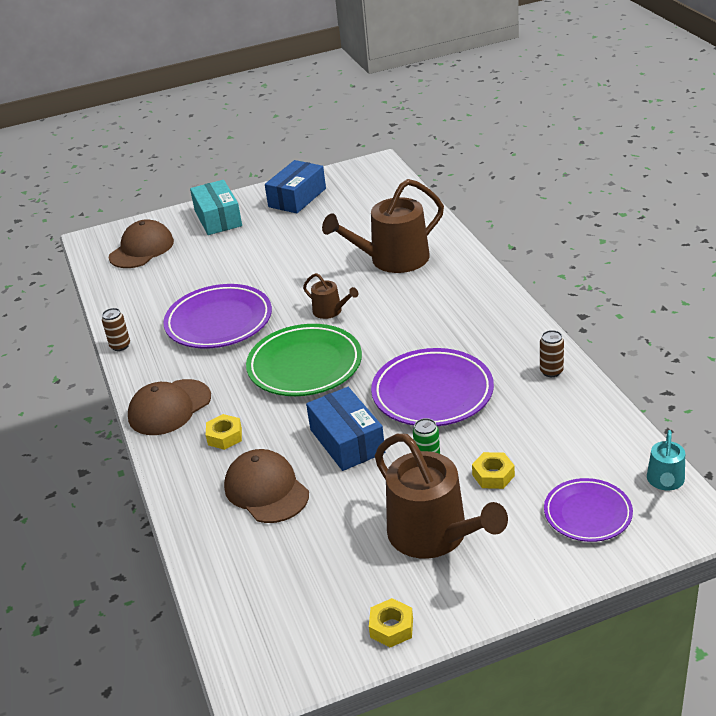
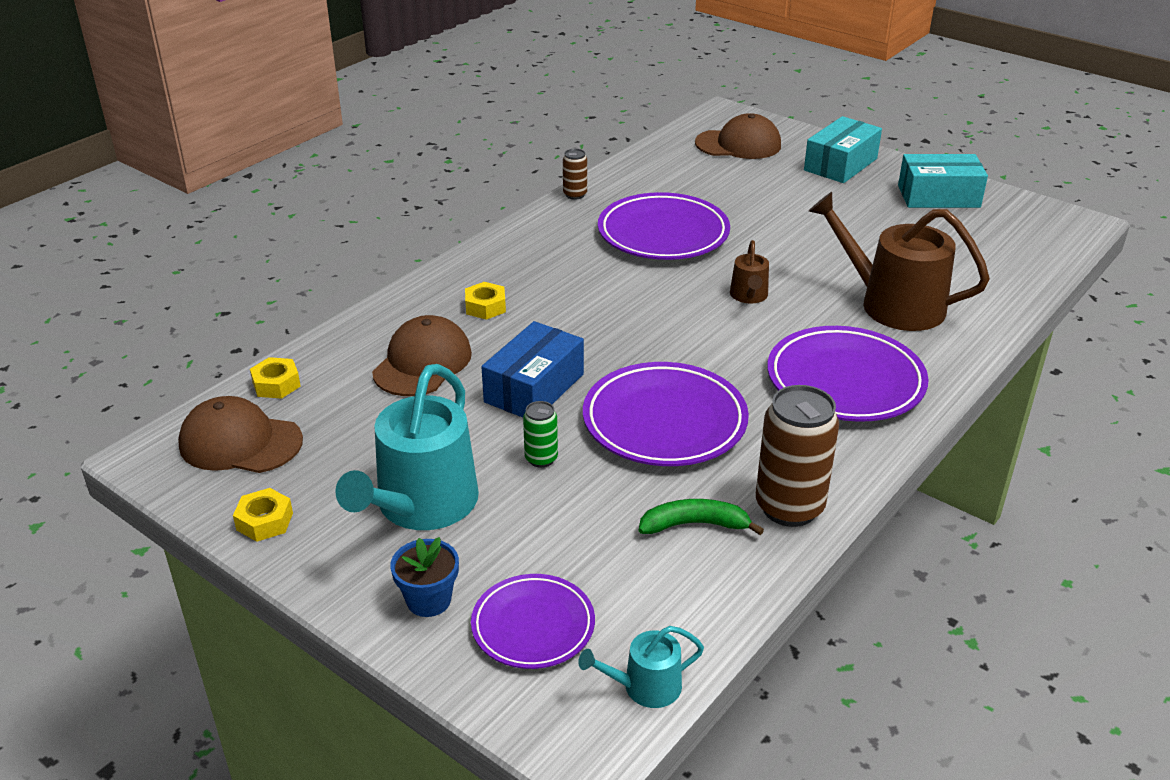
camera: 55 degrees right, 0 degrees up
brown cap [128,379,211,435] -> brown cap moved to [178,396,303,473]
green plate [246,324,362,396] -> none
blue box [265,160,326,213] -> turquoise box [898,154,988,208]
brown watering can [375,434,508,559] -> turquoise watering can [335,364,479,530]
yellow nut [472,452,515,489] -> yellow nut moved to [250,357,301,399]
brown can [540,330,564,377] -> brown can [756,385,839,527], size x2.00
none -> blue flower pot [390,537,459,617]
none -> green banana [639,499,764,535]
none -> purple plate [767,326,929,422]

